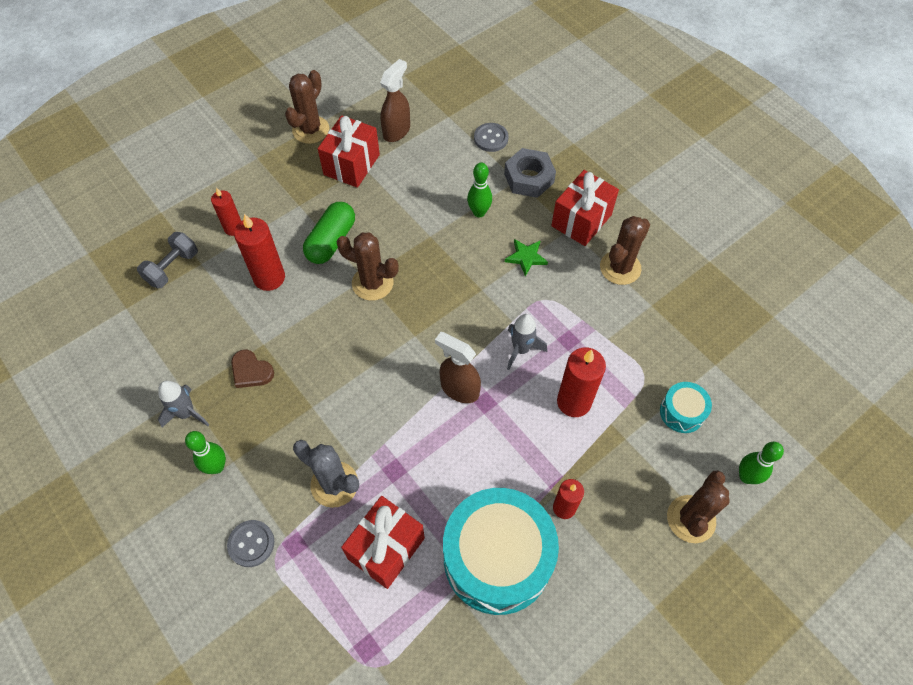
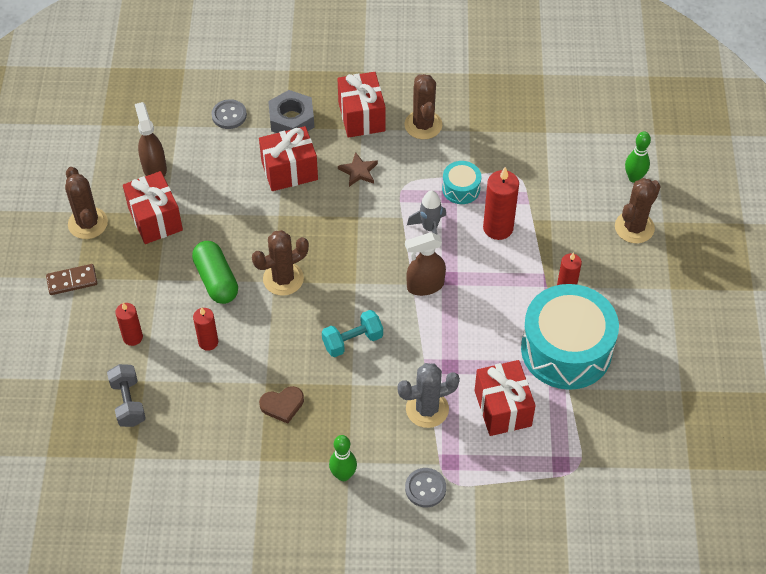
camera: 50 degrees left, 5 degrees down
grey rocket [158,381,210,427] -> none
red candle [234,214,285,291] -> red candle [193,307,218,351], size x0.63
green bowling pin [467,163,492,217] -> red gift [259,126,318,191]
green star [505,239,548,277] -> brown star [338,152,378,187]
turquoise drum [660,382,712,433] -> turquoise drum moved to [442,161,481,204]
brown cactus [667,470,730,543] -> brown cactus turned 60 degrees clockwise [615,178,661,243]
none -> brown domino [46,264,97,295]
none -> turquoise dumbbell [322,310,383,357]

